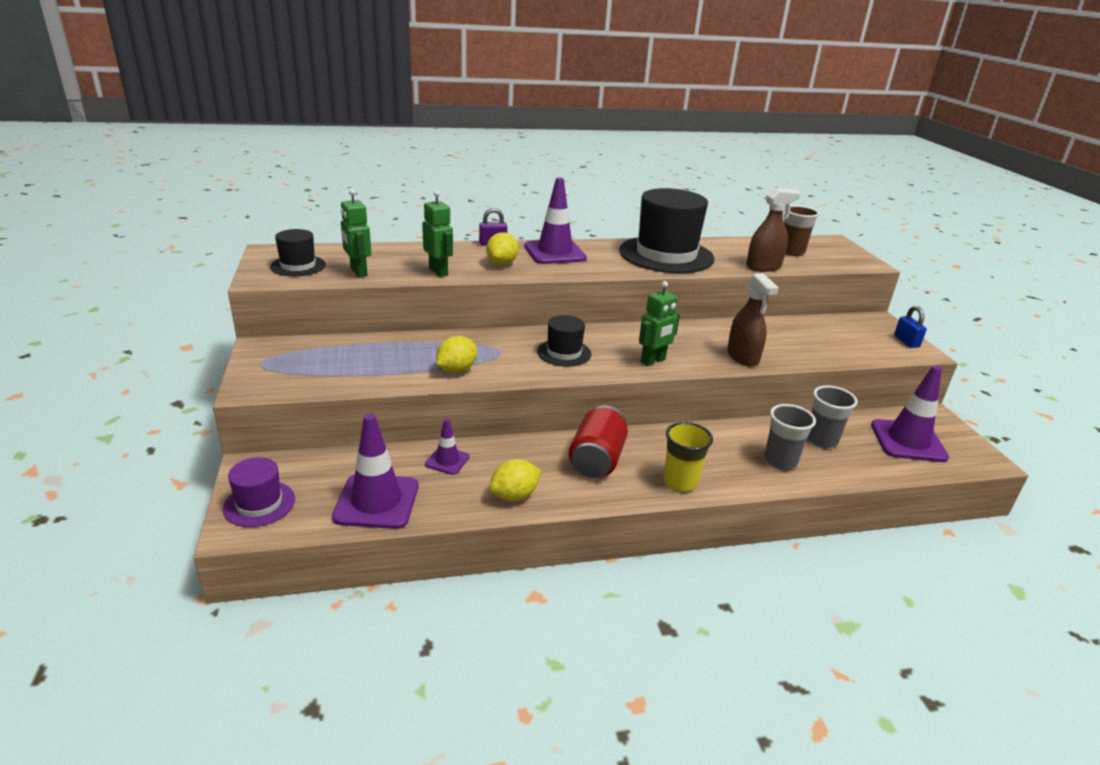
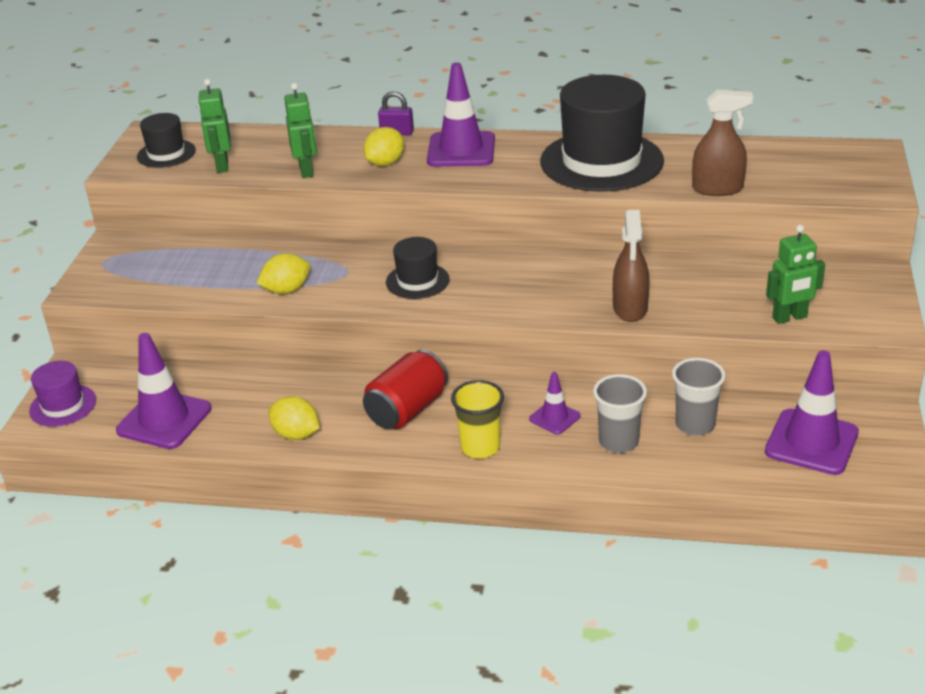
camera: 25 degrees right, 5 degrees up
purple traffic cone [425,418,470,475] -> purple traffic cone moved to [529,372,581,435]
yellow lemon [489,459,541,501] -> yellow lemon turned 45 degrees clockwise [269,396,319,440]
green robot [639,281,680,366] -> green robot moved to [766,225,825,324]
brown cup [784,205,820,256] -> none
blue padlock [894,306,927,348] -> none

